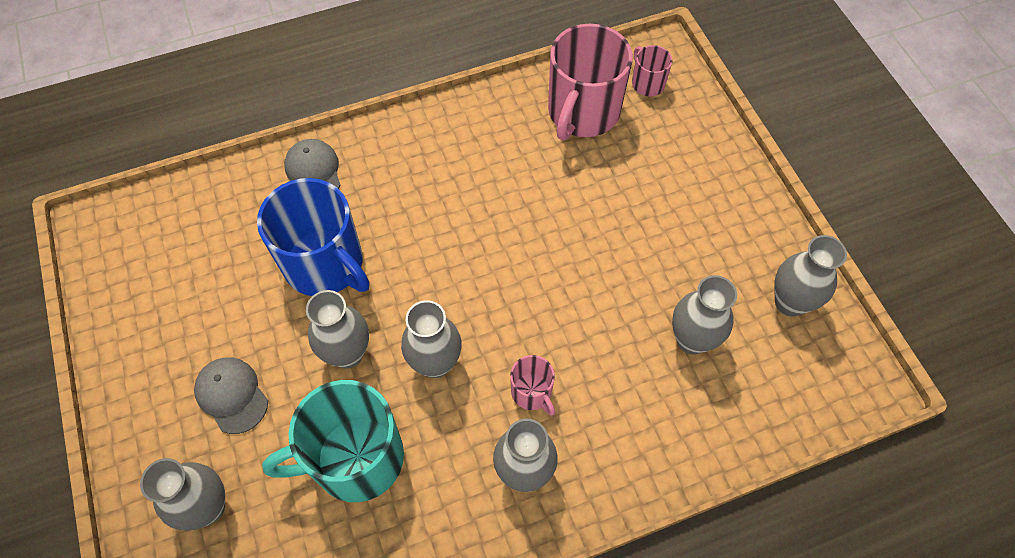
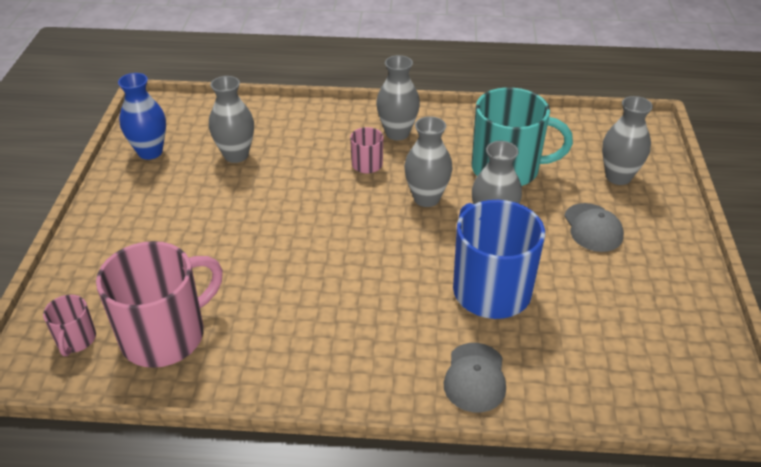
camera: 155 degrees left, 20 degrees down
grey vase [774,235,847,317] -> blue vase [118,73,166,160]

